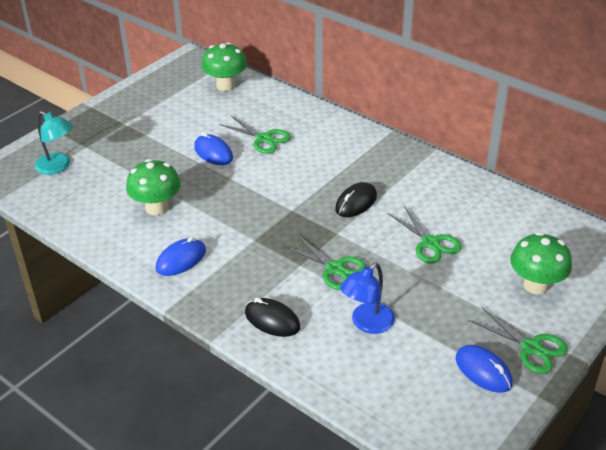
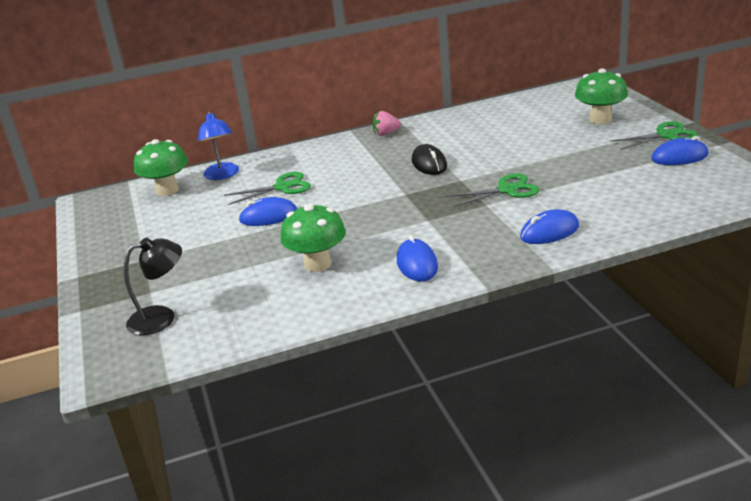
camera: 55 degrees left, 10 degrees down
turquoise lamp [35,111,73,175] -> black lamp [124,238,182,335]
black mouse [245,298,300,337] -> blue mouse [520,209,579,244]
blue lamp [340,262,395,334] -> blue lamp moved to [198,111,239,180]
green scissors [388,206,462,264] -> none
none -> pink strawberry [372,111,401,136]

